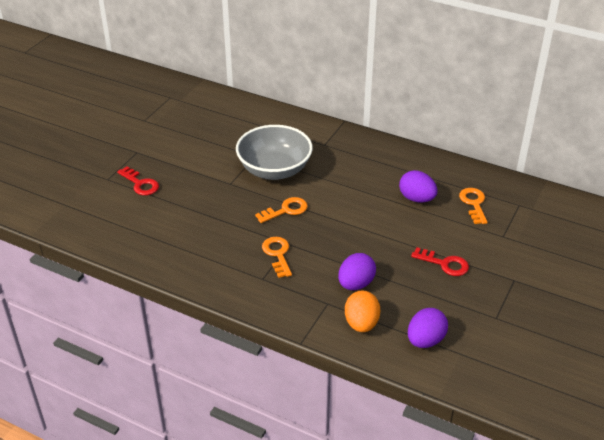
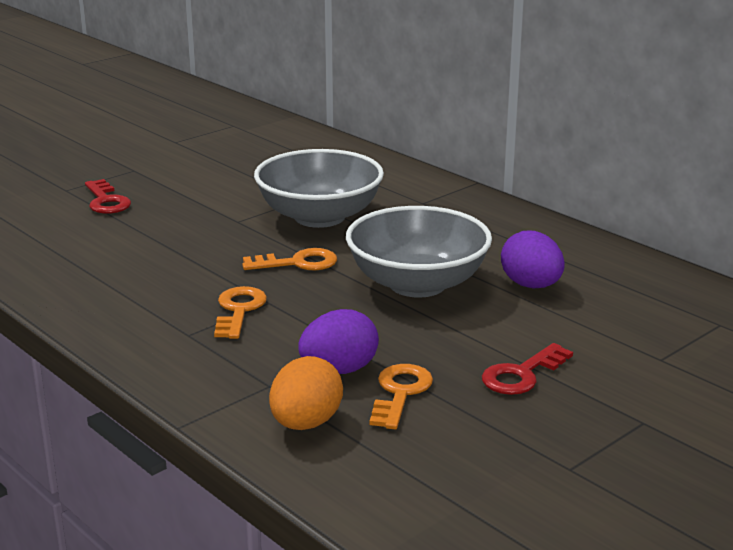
camera: 20 degrees right, 15 degrees down
purple egg [408,308,448,348] -> none
red key [411,247,469,276] -> red key turned 90 degrees clockwise [482,343,573,395]
orange key [459,188,488,224] -> orange key moved to [369,364,433,429]
none -> grey bowl [346,206,492,297]

